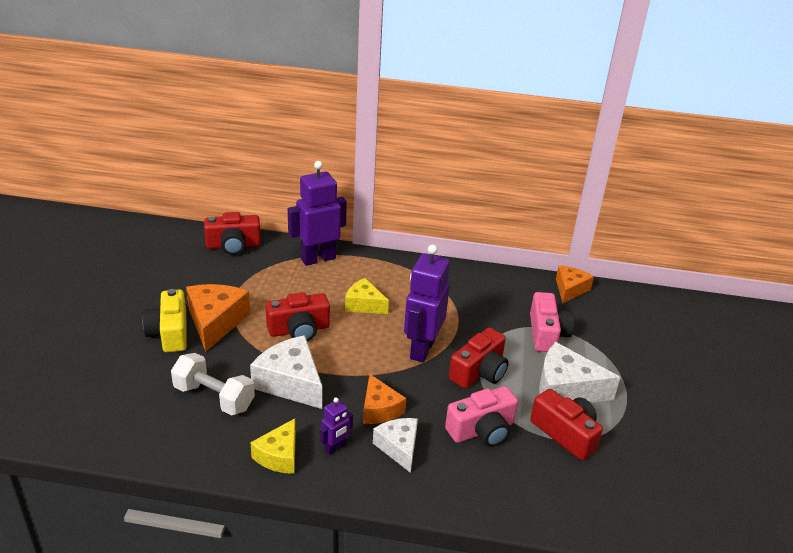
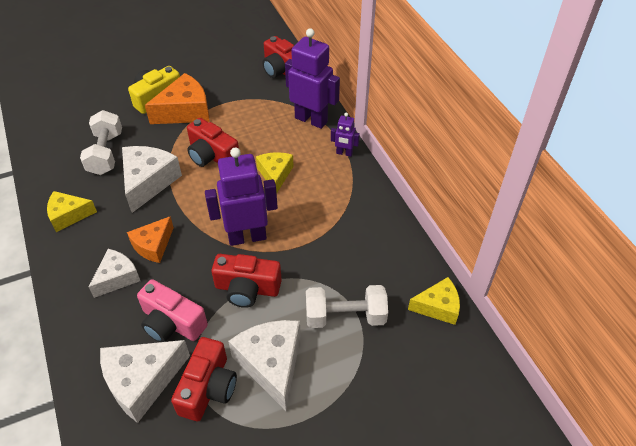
camera: 60 degrees right, 15 degrees up
purple robot [320,397,353,455] -> purple robot moved to [331,113,360,157]
pink camera [530,292,574,352] -> white dumbbell [306,285,388,328]
orange cheese [556,265,594,303] -> yellow cheese [408,277,460,325]
none -> white cheese [100,340,190,423]

